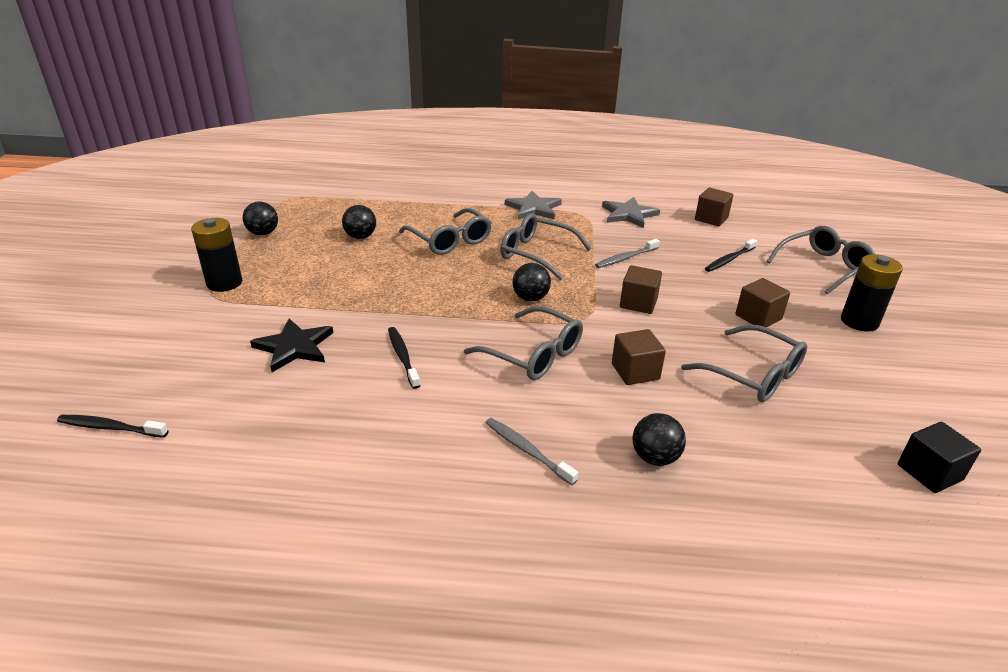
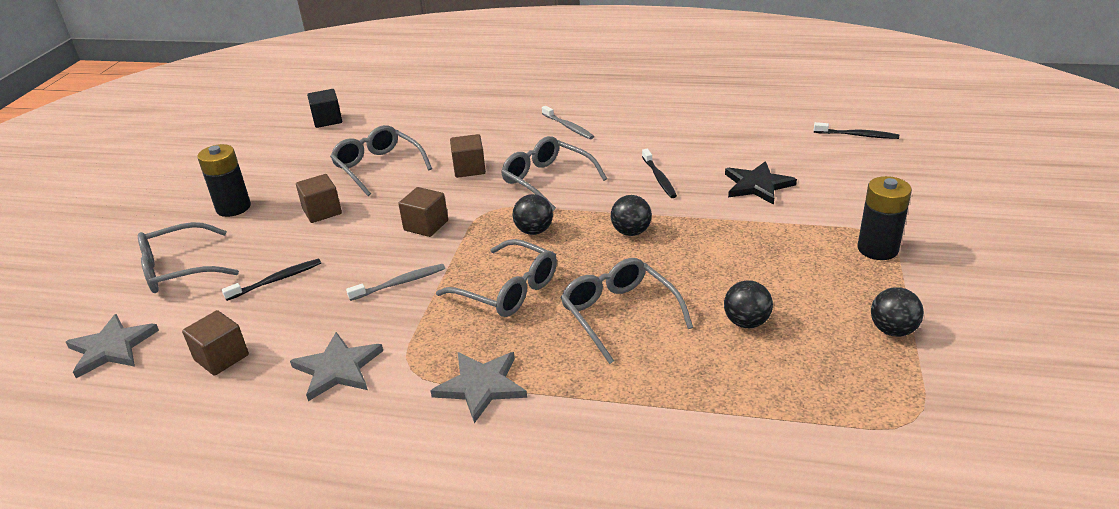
camera: 170 degrees left, 0 degrees up
black ball [632,413,686,466] -> black ball moved to [611,195,652,236]
none -> grey star [66,314,159,378]

